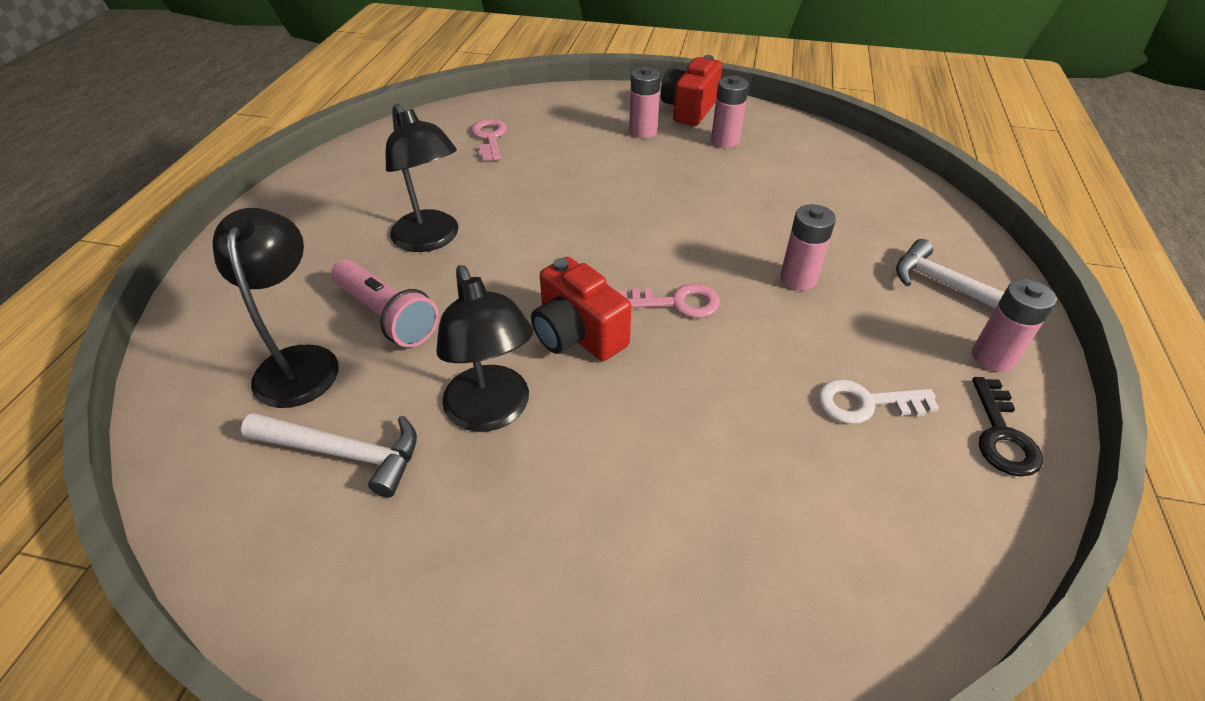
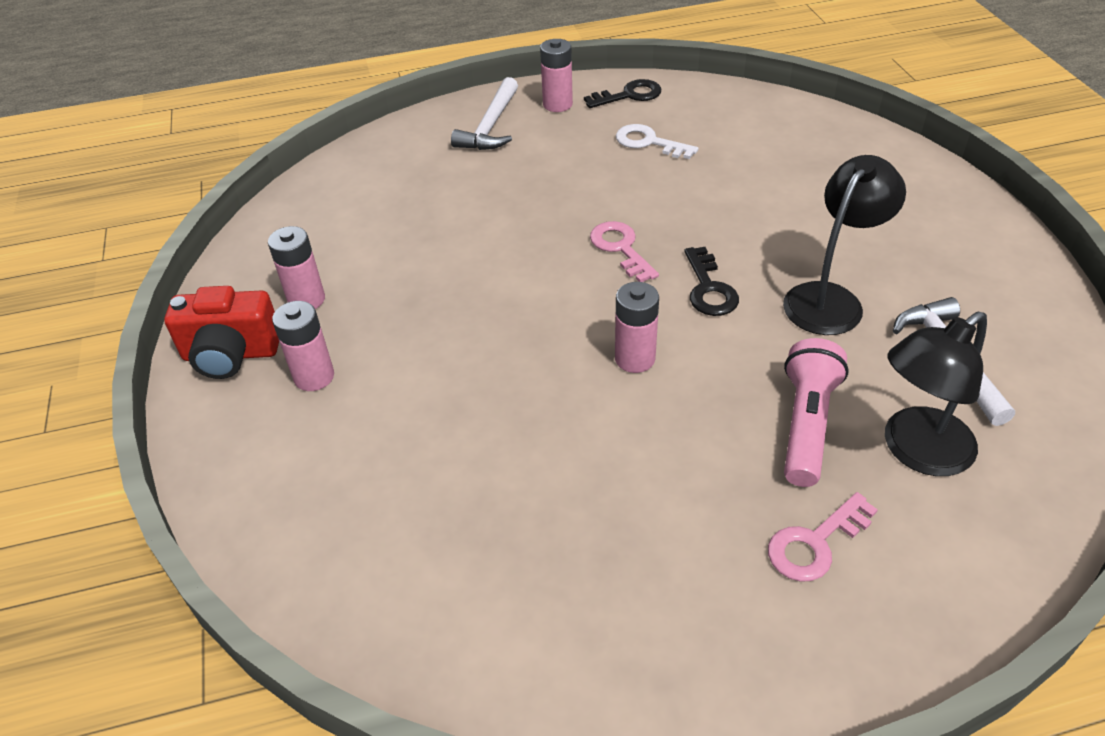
camera: 115 degrees left, 0 degrees up
black lamp [386,104,458,252] -> none
pink key [471,119,507,161] -> pink key moved to [768,492,878,582]
red camera [531,257,631,361] -> black key [684,247,739,316]
pink battery [780,204,836,290] -> pink battery moved to [615,282,659,373]
white key [818,379,939,424] -> white key turned 150 degrees clockwise [616,124,698,159]

